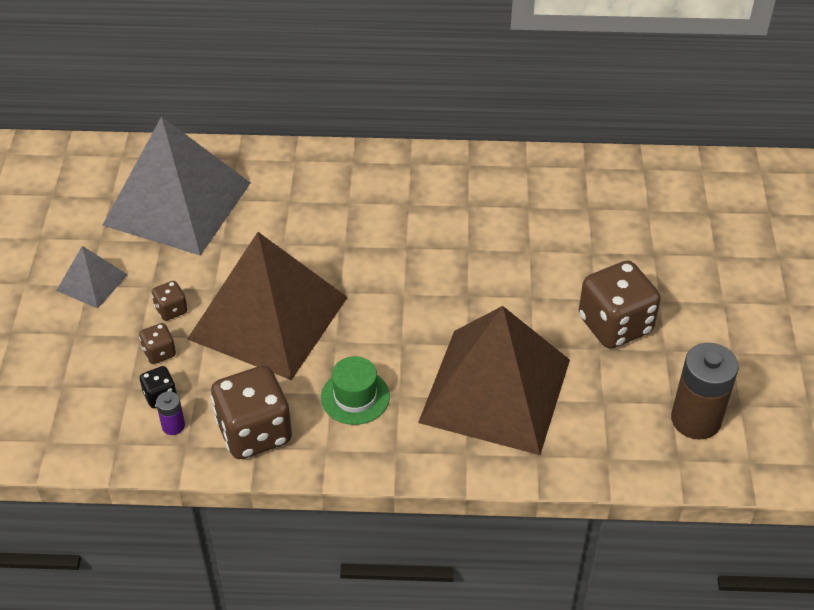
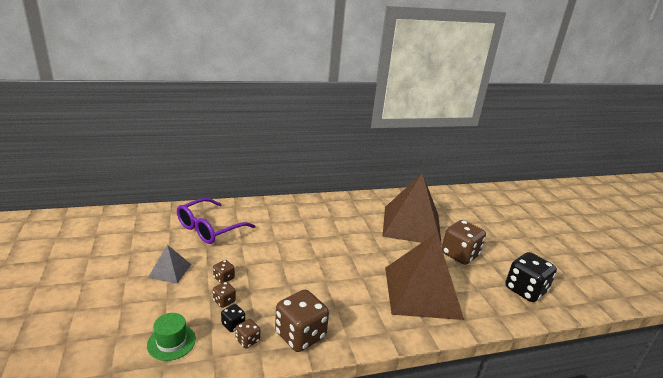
camera: 20 degrees left, 20 degrees down
grey pyramid [102,116,250,256] -> purple glasses [177,198,255,244]
purple battery [156,391,185,435] -> brown dice [235,319,260,349]
brown pyramid [187,232,348,380] -> brown pyramid moved to [382,173,442,246]
green hat [321,356,390,425] -> green hat moved to [147,313,196,361]
brown battery [671,343,739,440] -> black dice [506,252,557,302]

